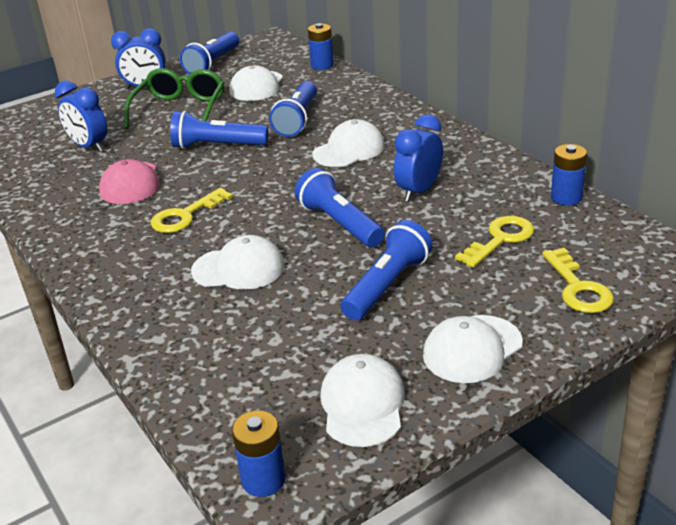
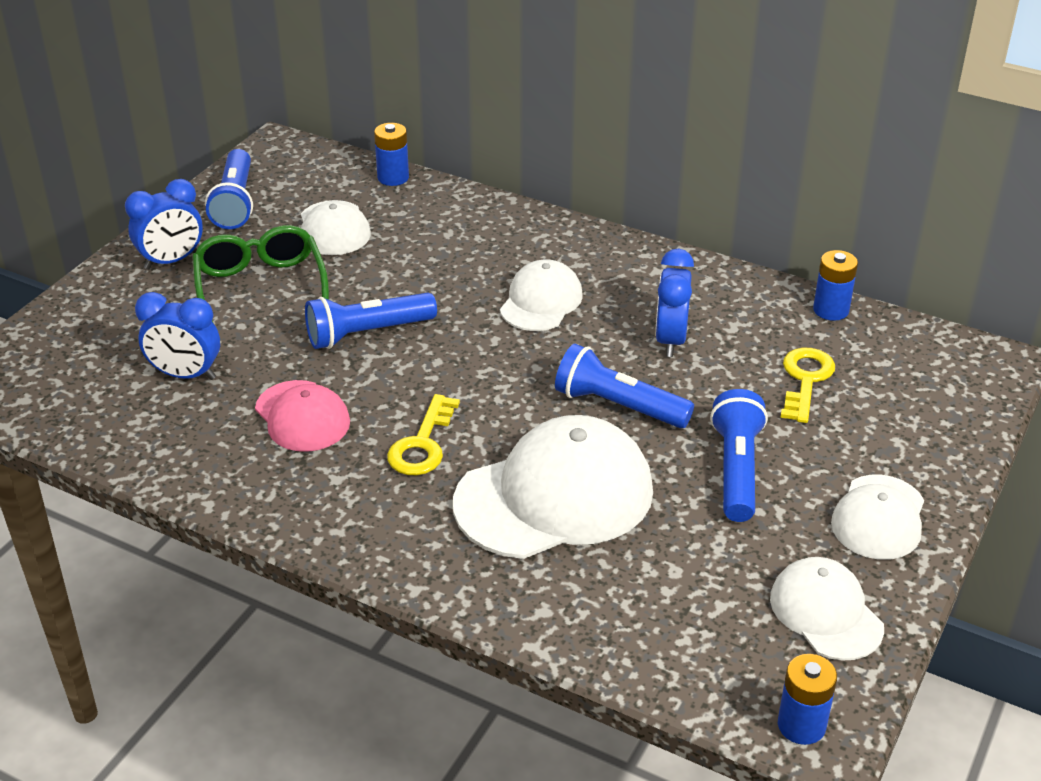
camera: 30 degrees left, 5 degrees up
white cap [191,235,285,290] -> white cap [453,415,653,559], size x1.77
blue flashlight [269,81,317,137] -> none
yellow key [542,248,614,313] -> none

